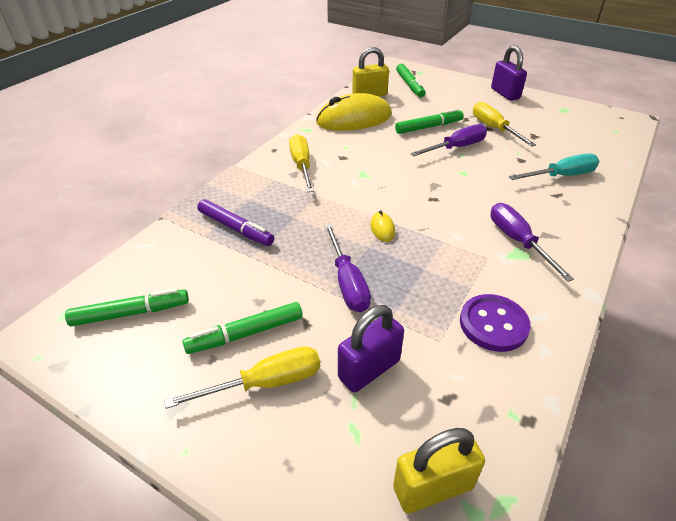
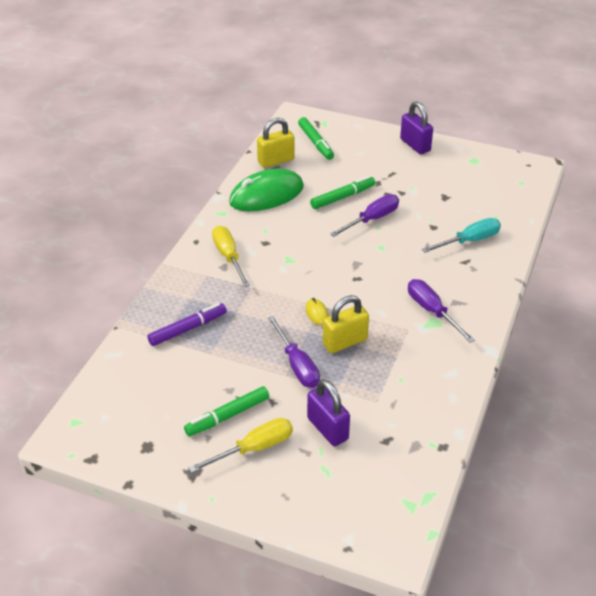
camera: 10 degrees left, 0 degrees up
green marker [65,288,189,327] -> none
purple marker [197,199,274,246] -> purple marker turned 60 degrees counterclockwise [147,303,227,346]
yellow mouse [316,93,392,131] -> green mouse [229,169,304,211]
purple padlock [338,305,404,393] -> purple padlock turned 75 degrees counterclockwise [307,379,350,446]
yellow padlock [393,428,485,513] -> yellow padlock moved to [323,295,369,353]
purple button [460,294,531,352] -> none
yellow screwdriver [473,102,536,147] -> none

